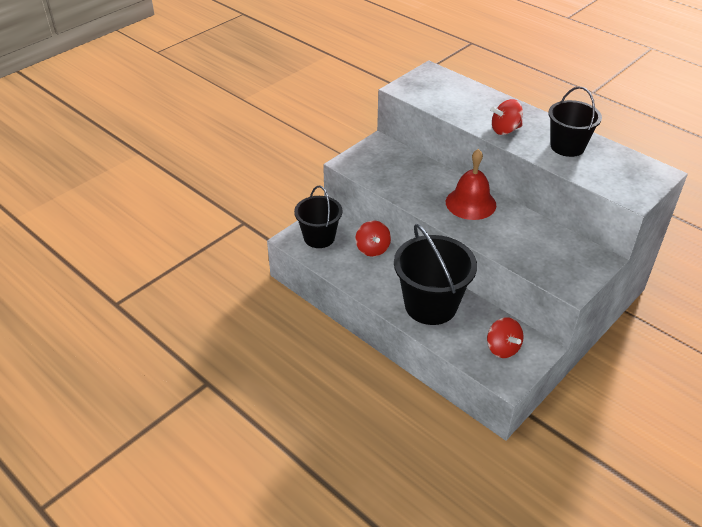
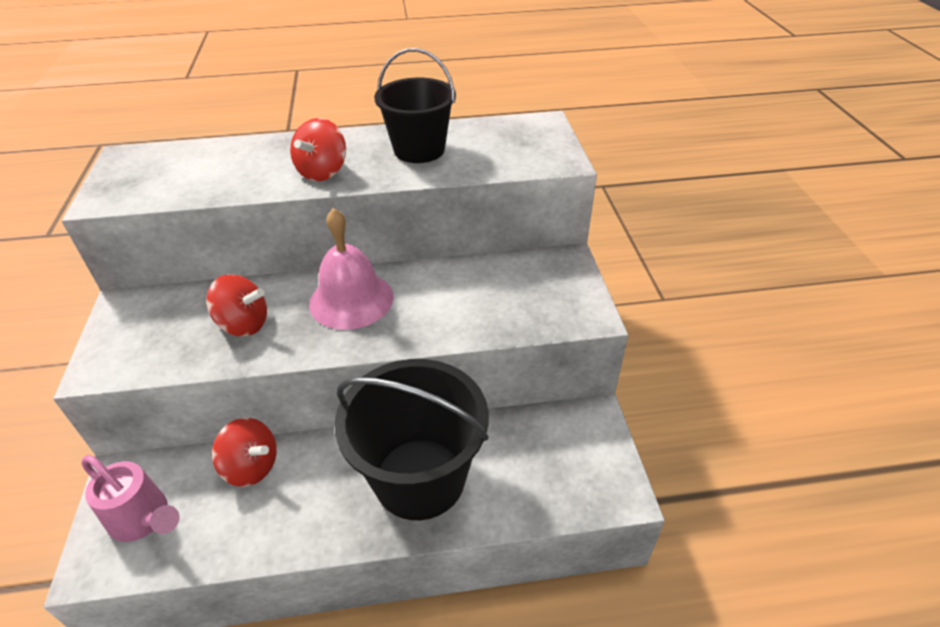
camera: 50 degrees left, 0 degrees up
black bucket [294,185,342,248] -> pink watering can [82,455,180,542]
red bell [446,149,496,220] -> pink bell [309,208,394,330]
red spinning top [487,317,524,358] -> red spinning top moved to [206,274,267,337]

